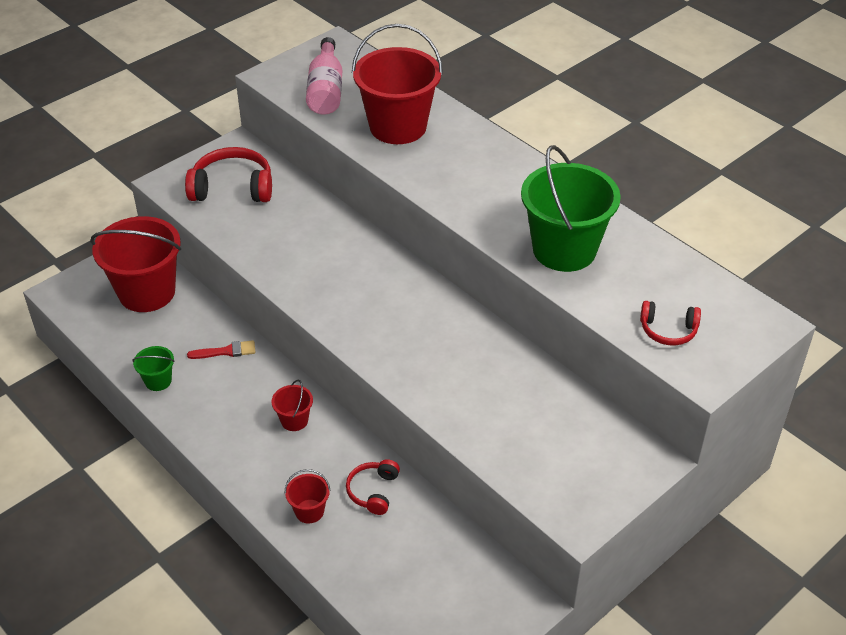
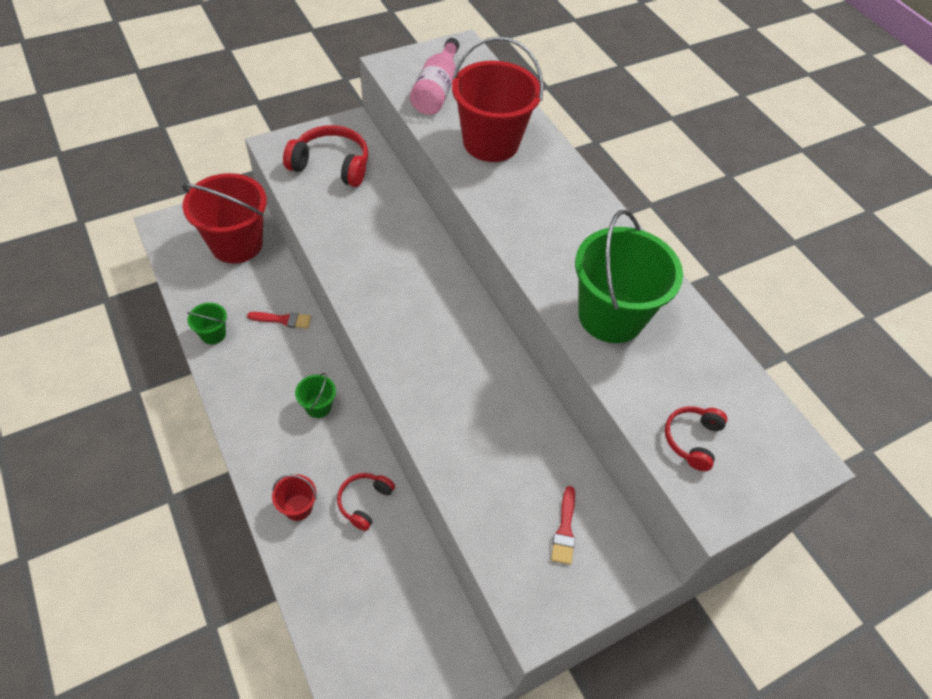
camera: 10 degrees right, 10 degrees up
red bucket [271,380,313,431] -> green bucket [295,373,336,418]
red headphones [640,301,701,346] -> red headphones turned 90 degrees clockwise [665,406,727,471]
none -> red brush [551,486,575,565]

